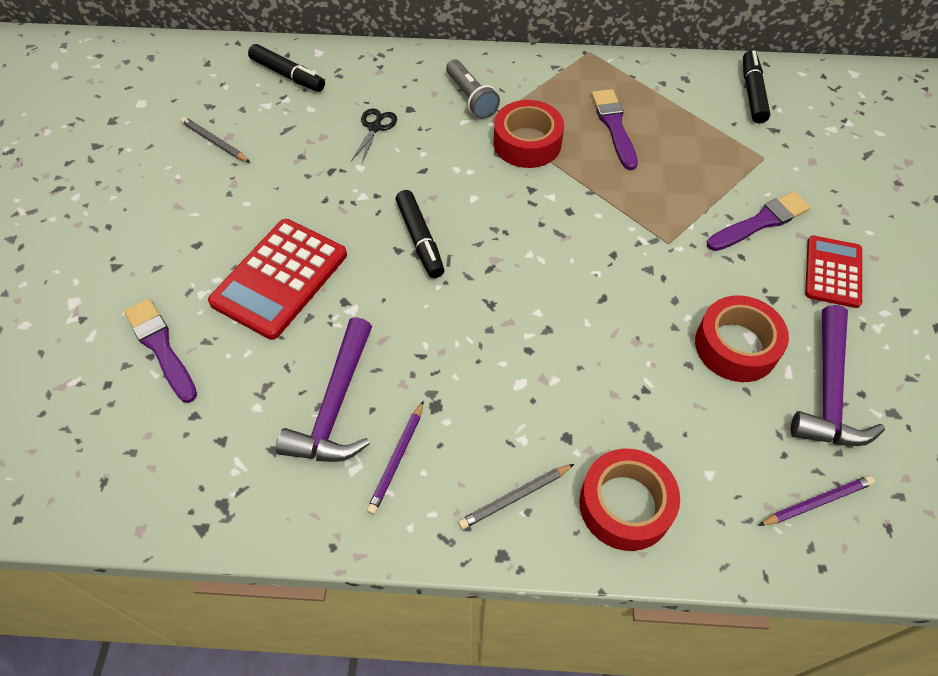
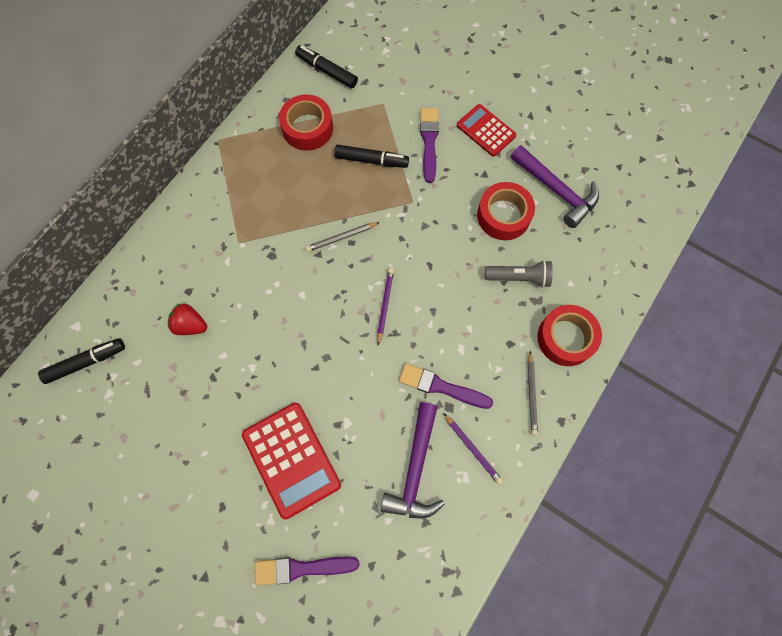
camera: 60 degrees left, 15 degrees up
grey pencil [181,117,251,163] -> grey pencil moved to [306,222,380,252]
purple hammer [276,317,372,462] -> purple hammer turned 60 degrees clockwise [380,402,445,518]
black scissors [351,108,397,163] -> red strawberry [168,303,207,335]
black marker [395,190,444,278] -> black marker moved to [334,145,409,168]
grey flashlight [446,59,500,119] -> grey flashlight moved to [485,260,553,288]
red tape [494,100,564,168] -> red tape moved to [279,95,333,151]
purple brush [591,89,638,170] -> purple brush moved to [399,363,493,409]
purple pencil [758,475,875,526] -> purple pencil moved to [377,268,394,345]

